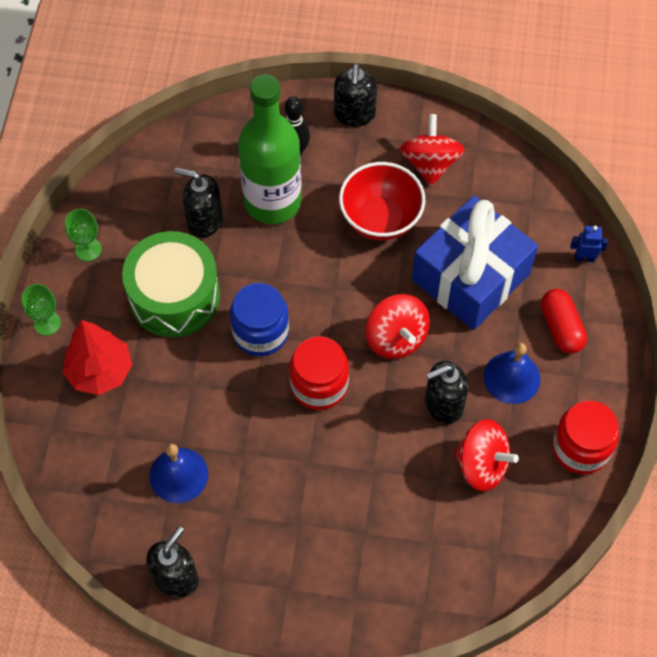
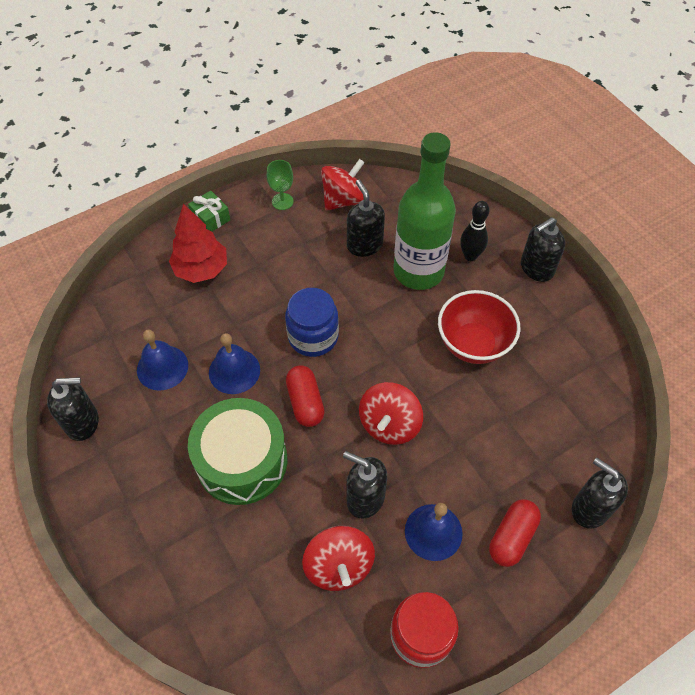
camera: 50 degrees right, 5 degrees down
green goblet [21,284,61,336] -> green gift [188,191,230,231]
green drum [122,231,220,337] -> green drum moved to [188,398,287,505]
red jar [289,336,349,410] -> red capsule [286,365,325,427]
red spinning top [400,114,465,186] -> red spinning top moved to [321,159,364,211]
blue gift [412,196,538,330] -> none
blue robot [571,226,608,262] -> black soap dispenser [572,458,628,528]
none -> blue bell [209,333,260,394]

